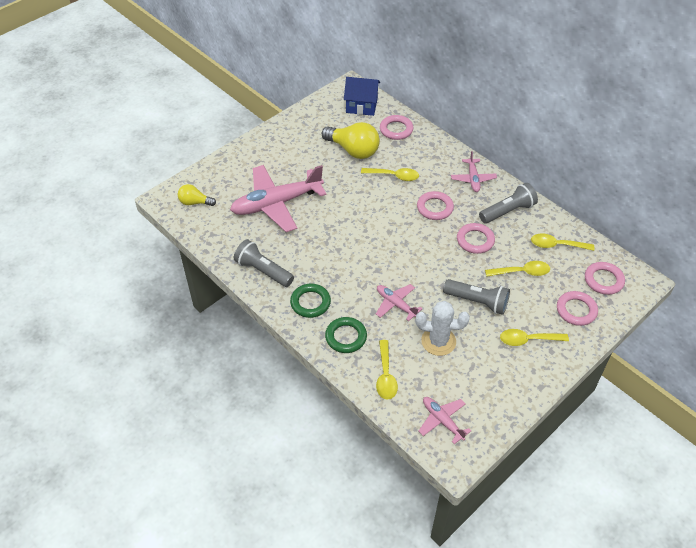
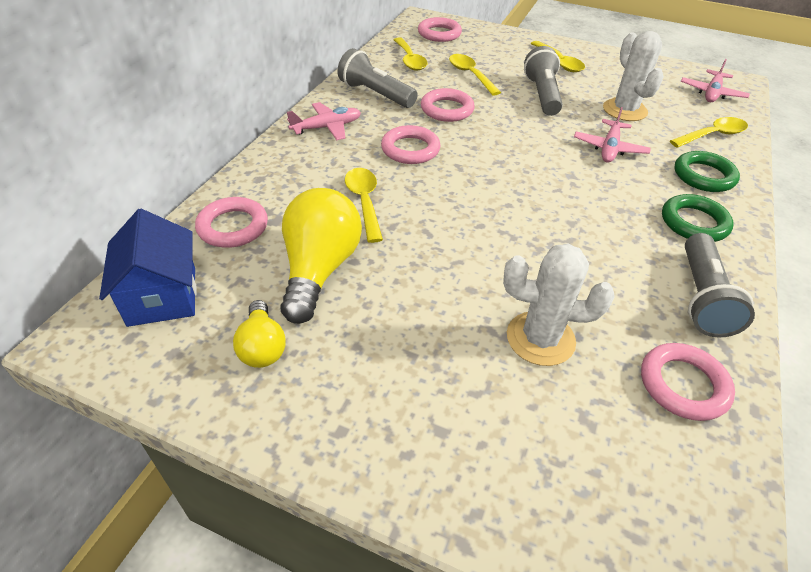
camera: 115 degrees left, 5 degrees down
yellow light bulb [178,184,216,206] -> yellow light bulb moved to [233,300,286,368]
pink plane [230,165,327,232] -> white cactus [503,244,615,366]
pink ring [557,291,598,326] -> pink ring moved to [641,343,735,421]

